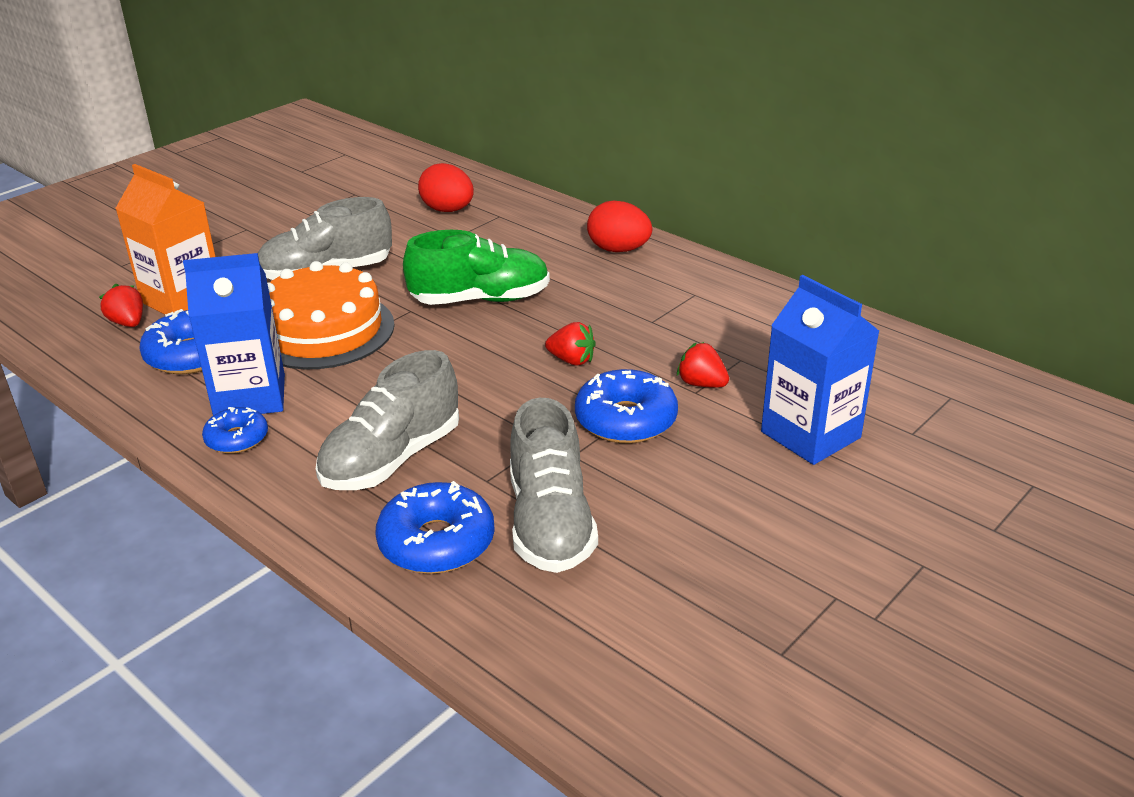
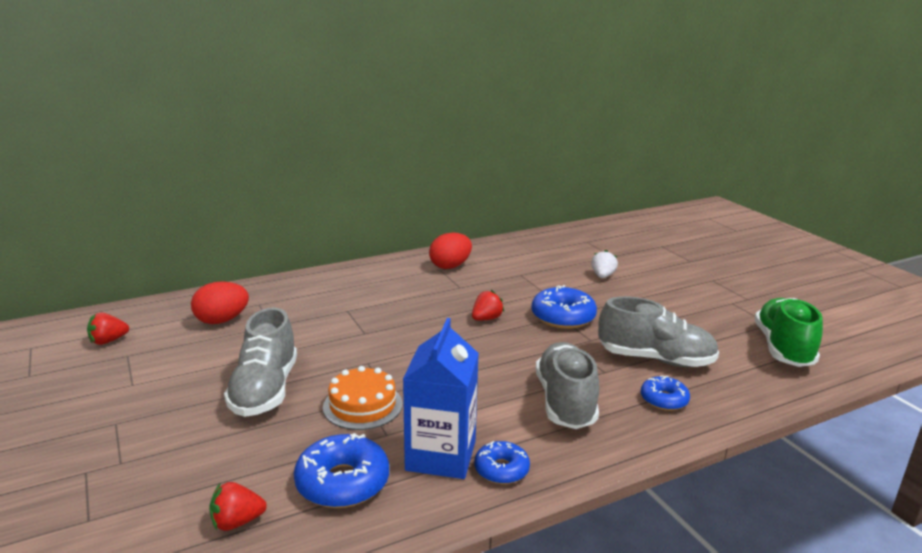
camera: 70 degrees left, 10 degrees down
orange carton [115,164,216,314] -> none
orange cake [267,261,395,369] -> orange cake [323,366,402,430], size x0.63
grey shoe [316,350,459,490] -> grey shoe turned 150 degrees counterclockwise [536,342,599,429]
blue donut [375,481,495,574] -> blue donut [641,376,690,411], size x0.61
green shoe [403,230,550,305] -> green shoe moved to [754,298,823,367]
red egg [587,201,652,252] -> red egg moved to [429,233,472,269]
red strawberry [677,342,729,388] -> red strawberry moved to [87,313,129,345]
blue carton [761,275,879,465] -> white strawberry [591,250,618,278]

